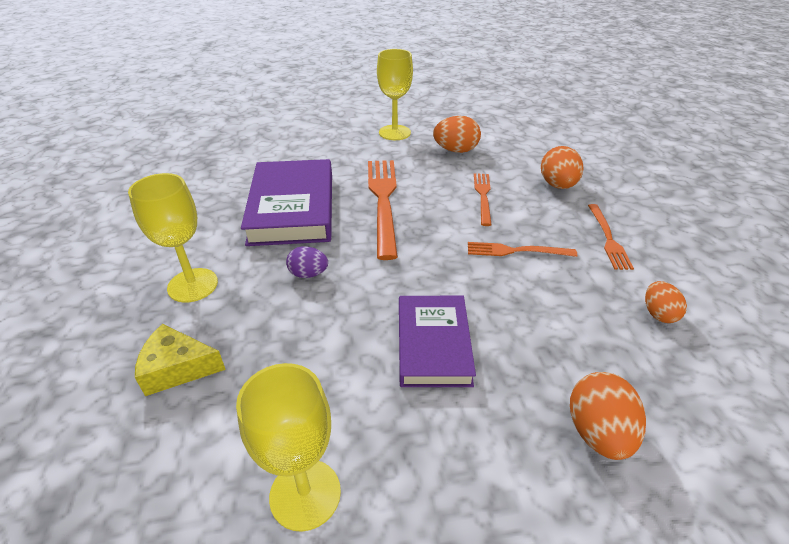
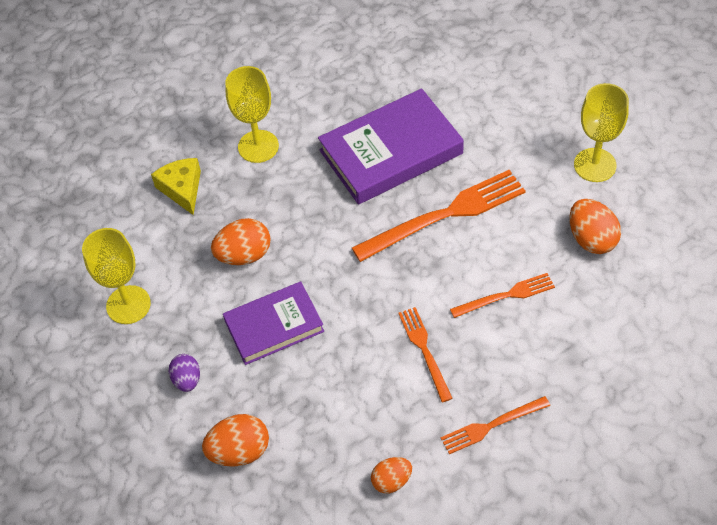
camera: 70 degrees right, 15 degrees up
purple egg [286,246,328,278] -> purple egg moved to [169,354,200,392]
orange egg [541,146,584,189] -> orange egg moved to [211,218,271,265]

